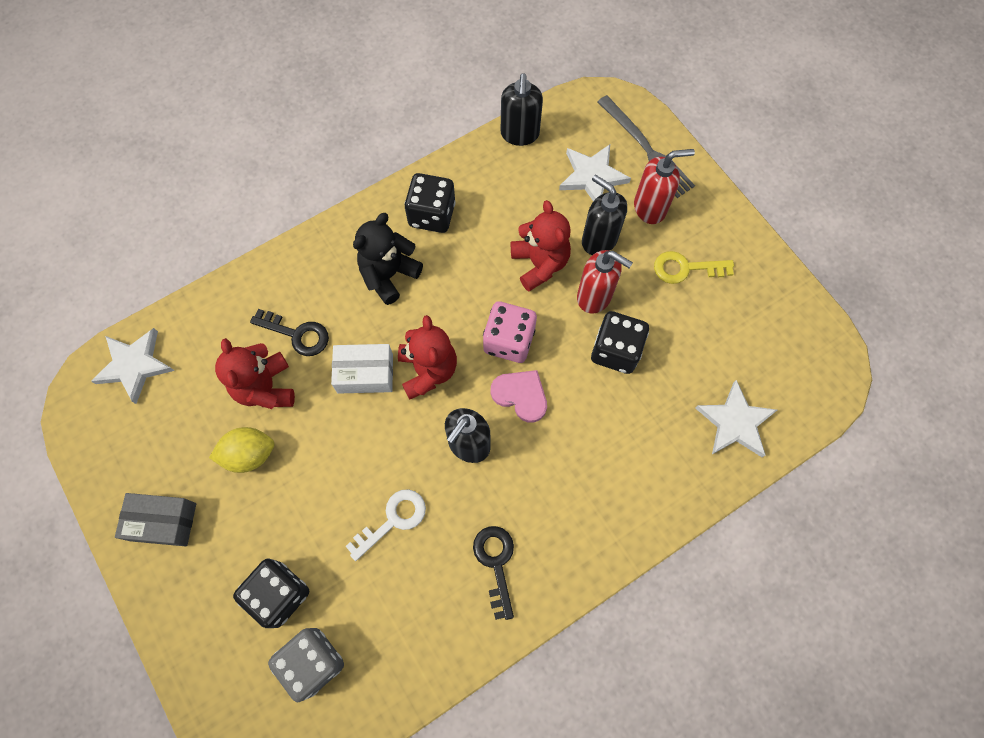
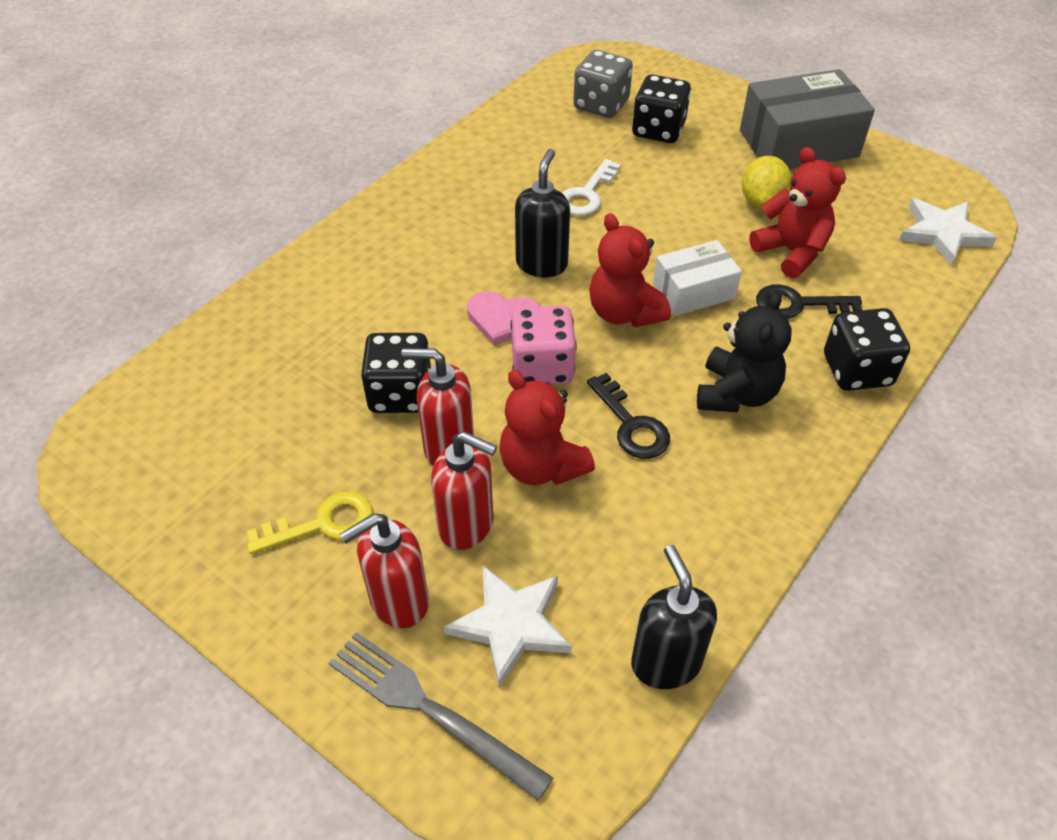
camera: 160 degrees right, 20 degrees down
grey box [115,493,196,546] -> grey box [740,69,875,169], size x1.69
yellow lemon [209,427,274,473] -> yellow lemon turned 45 degrees counterclockwise [742,156,792,209]
black dice [405,173,456,233] -> black dice moved to [824,308,910,391]
black key [473,526,514,620] -> black key moved to [587,373,670,459]
black soap dispenser [582,174,627,255] -> red soap dispenser [431,432,497,550]
white star [695,380,777,457] -> none

